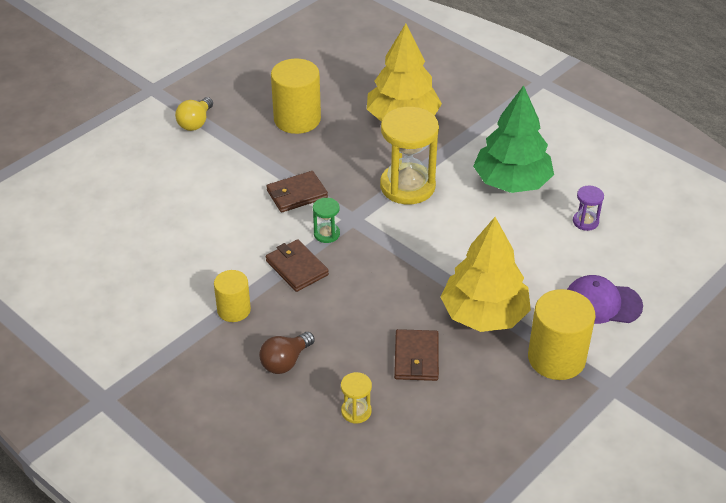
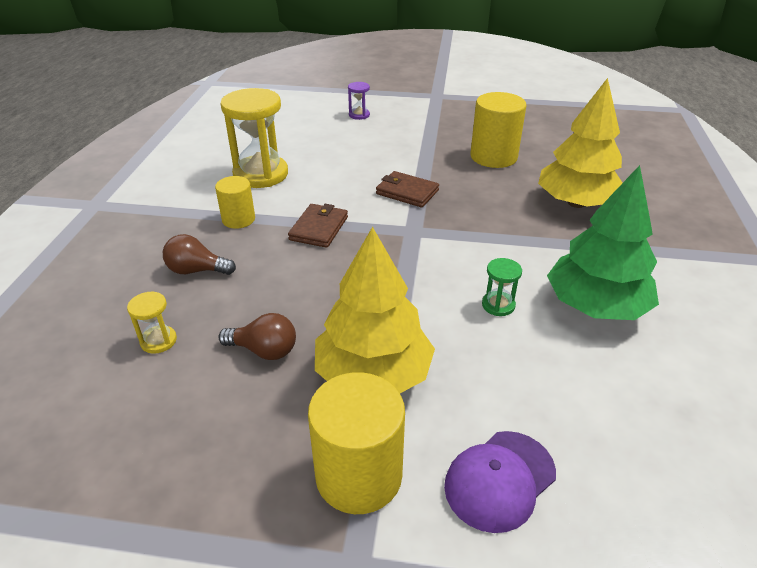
camera: 55 degrees right, 5 degrees down
yellow light bulb [175,97,213,131] -> none
green hourglass [313,198,340,243] -> green hourglass moved to [482,258,522,316]
yellow hourglass [380,107,439,204] -> yellow hourglass moved to [221,88,288,188]
brown wallet [394,329,439,381] -> brown light bulb [218,313,296,360]
purple cap [567,275,643,324] -> purple cap turned 105 degrees counterclockwise [444,431,556,533]
purple hourglass [573,185,604,231] -> purple hourglass moved to [348,82,370,120]

